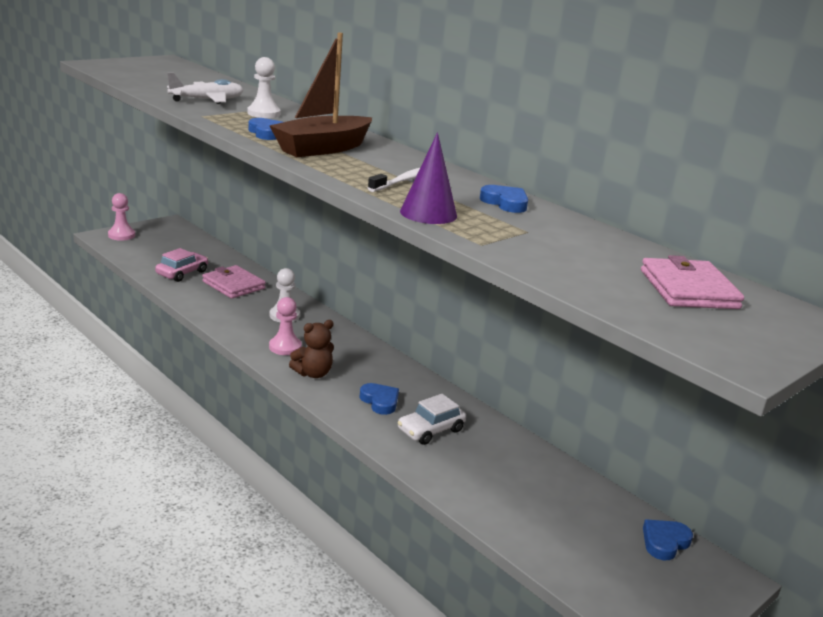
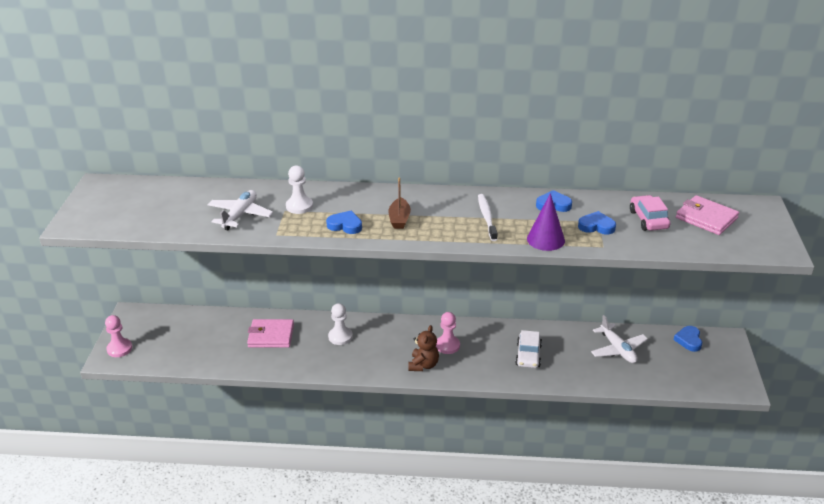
camera: 40 degrees left, 10 degrees up
pink car [155,248,208,282] -> pink car moved to [630,195,670,231]
brown boat [269,33,372,157] -> brown boat [388,178,411,229], size x0.53
pink pawn [269,297,302,355] -> pink pawn moved to [436,312,460,354]
blue heart [359,383,399,415] -> blue heart moved to [578,211,616,234]
none -> white plane [591,315,648,363]

